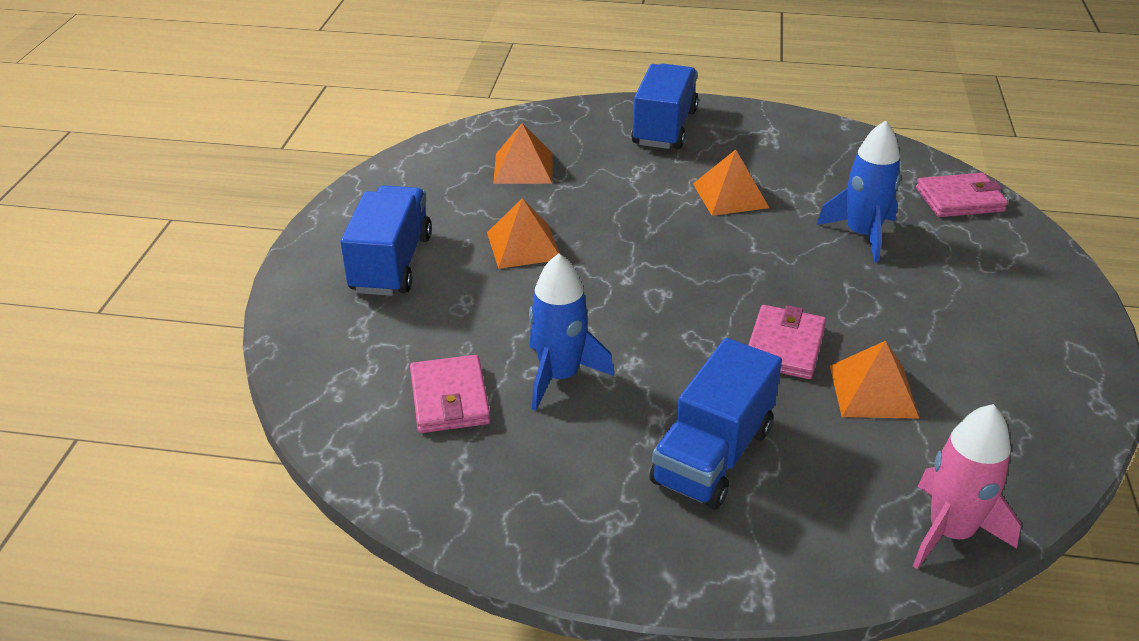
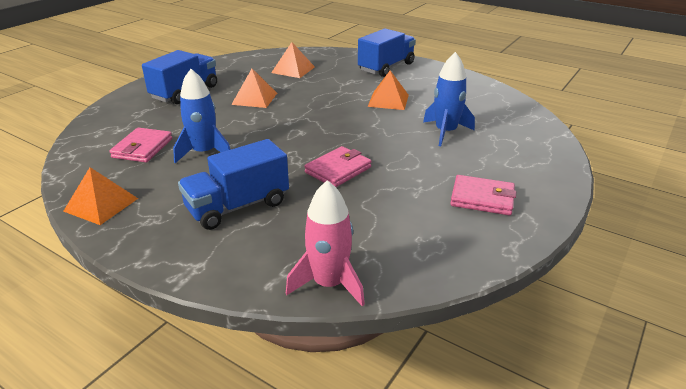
camera: 25 degrees right, 5 degrees down
orange pyramid [830,341,920,419] -> orange pyramid moved to [63,167,138,225]
pink wallet [916,173,1008,217] -> pink wallet moved to [450,175,516,215]

